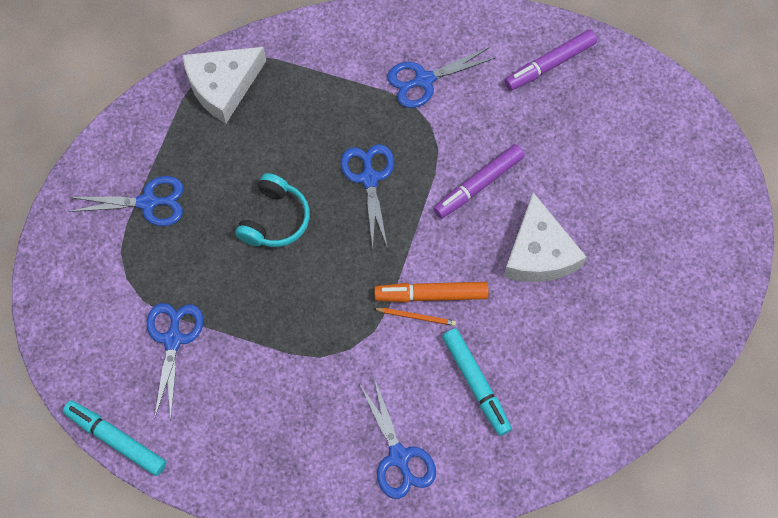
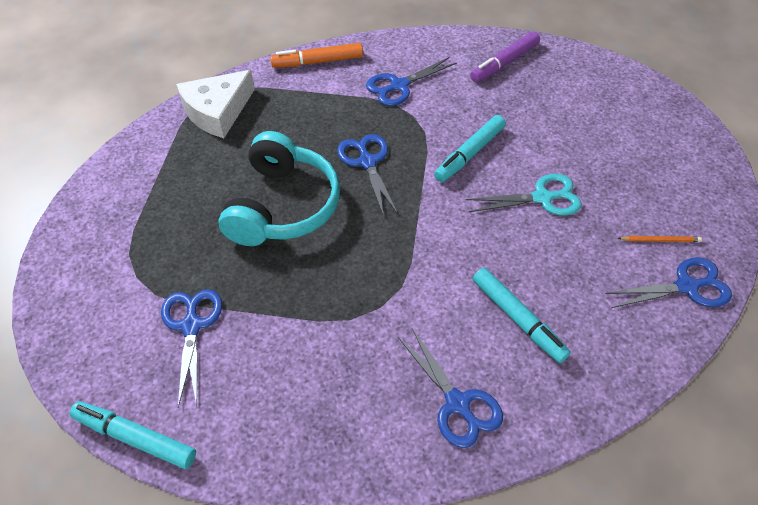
camera: 10 degrees left, 15 degrees down
blue scissors [68,176,184,226] -> blue scissors moved to [605,257,732,308]
turquoise headphones [235,173,310,247] -> turquoise headphones [218,131,341,246], size x1.66
orange pencil [373,308,456,326] -> orange pencil moved to [618,236,702,242]
orange marker [374,282,489,302] -> orange marker moved to [270,43,363,68]
purple marker [433,144,525,218] -> turquoise marker [434,115,506,182]
white cheese [504,192,586,282] -> turquoise scissors [466,174,581,215]

